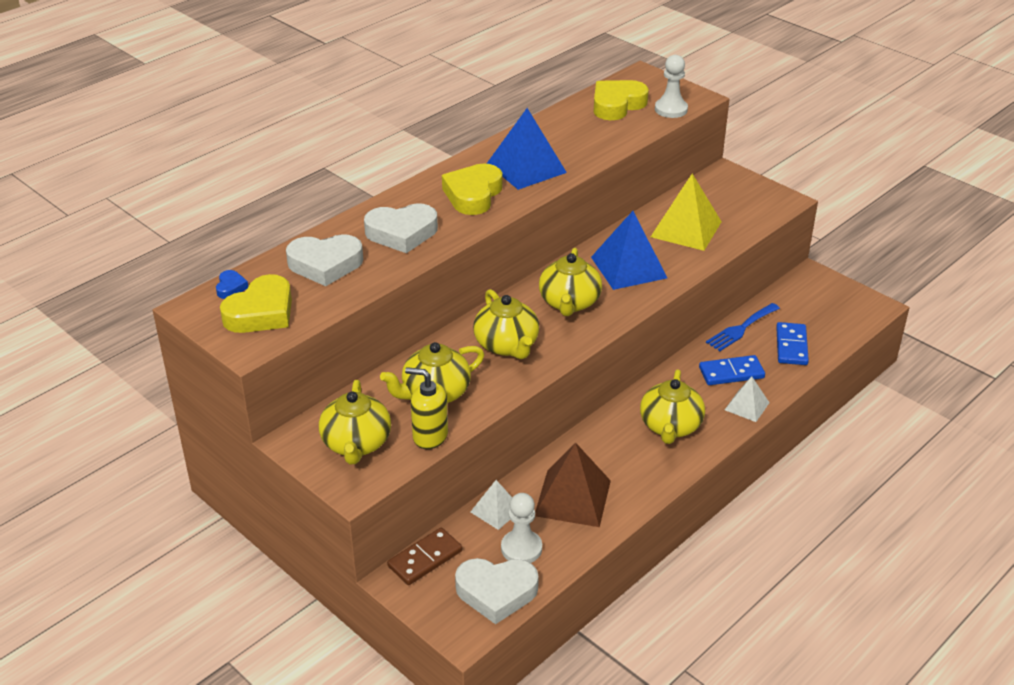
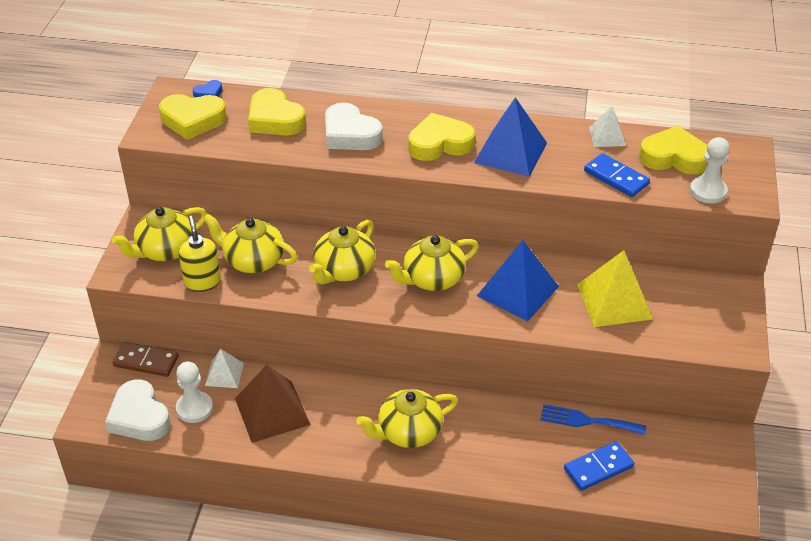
camera: 55 degrees right, 5 degrees up
white heart [286,234,363,286] -> yellow heart [248,88,306,136]
blue domino [699,355,765,385] -> blue domino moved to [584,153,650,197]
white pyramid [725,376,770,422] -> white pyramid moved to [589,107,626,147]

